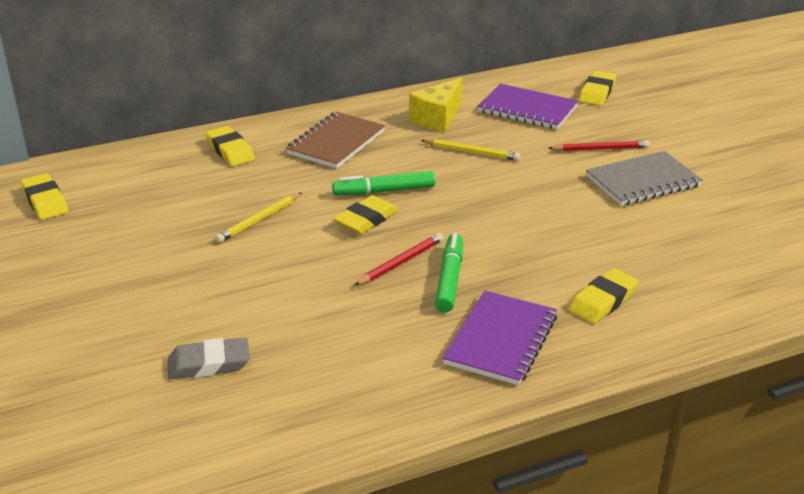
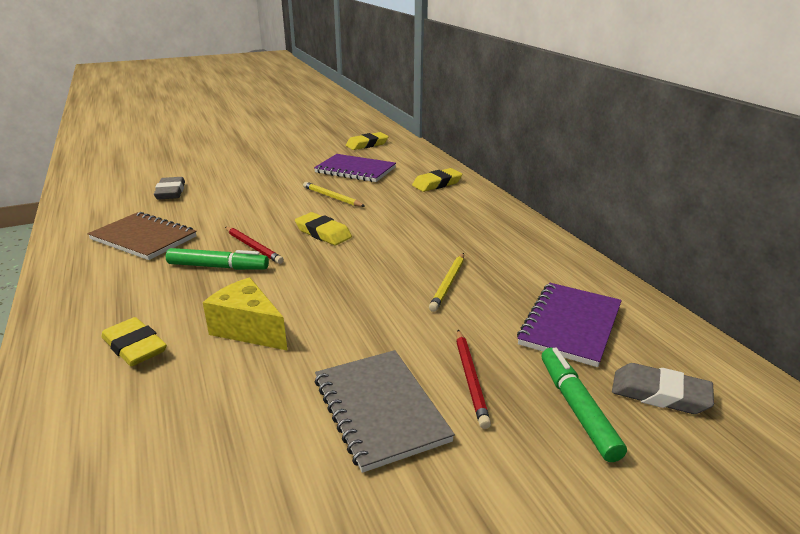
camera: 90 degrees right, 5 degrees down
brown notebook [286,112,385,169] -> brown notebook moved to [88,212,196,260]
green marker [332,171,435,195] -> green marker moved to [542,348,627,462]
yellow cheese [409,78,462,132] -> yellow cheese moved to [203,277,287,350]
purple notebook [442,291,557,385] -> purple notebook moved to [314,154,396,182]
yellow eraser [579,71,616,106] -> grey eraser [612,363,714,414]

